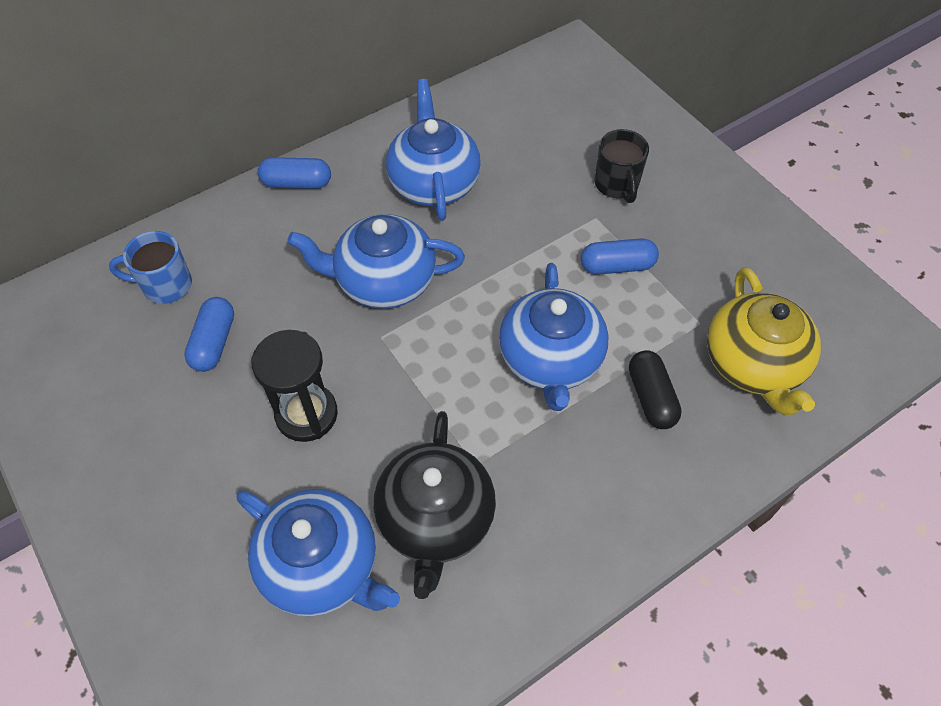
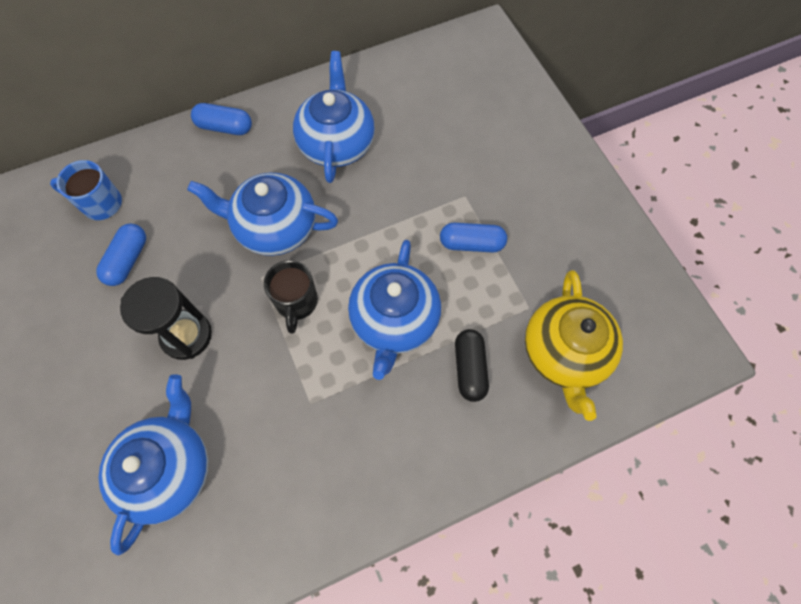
camera: 10 degrees right, 10 degrees up
blue teapot [237,489,400,616] -> blue teapot turned 120 degrees counterclockwise [99,374,208,556]
black teapot [374,411,496,599] -> none
black mug [594,129,649,203] -> black mug moved to [264,260,318,334]

